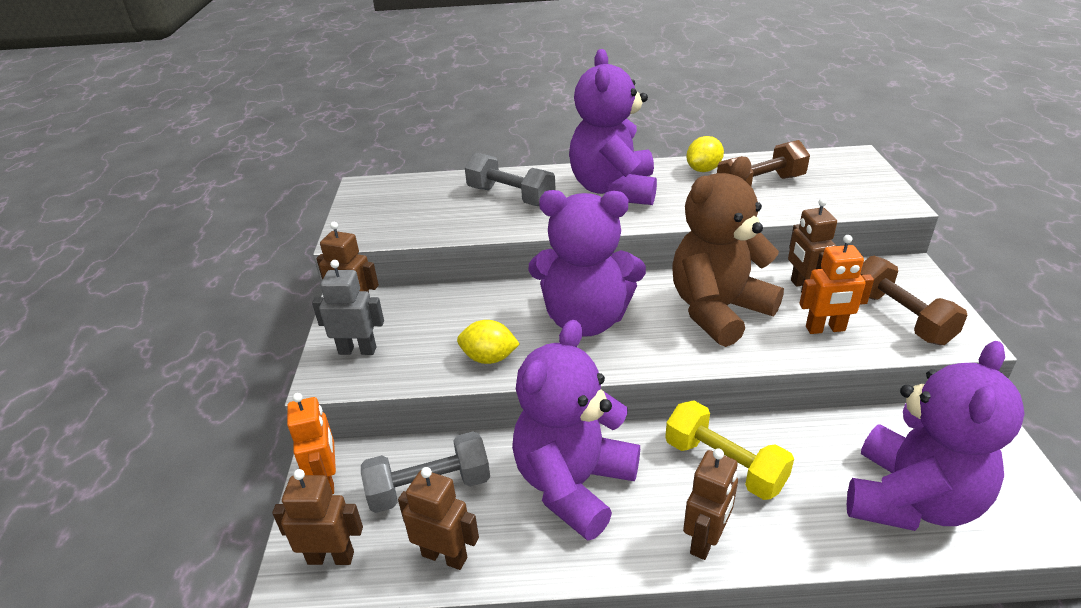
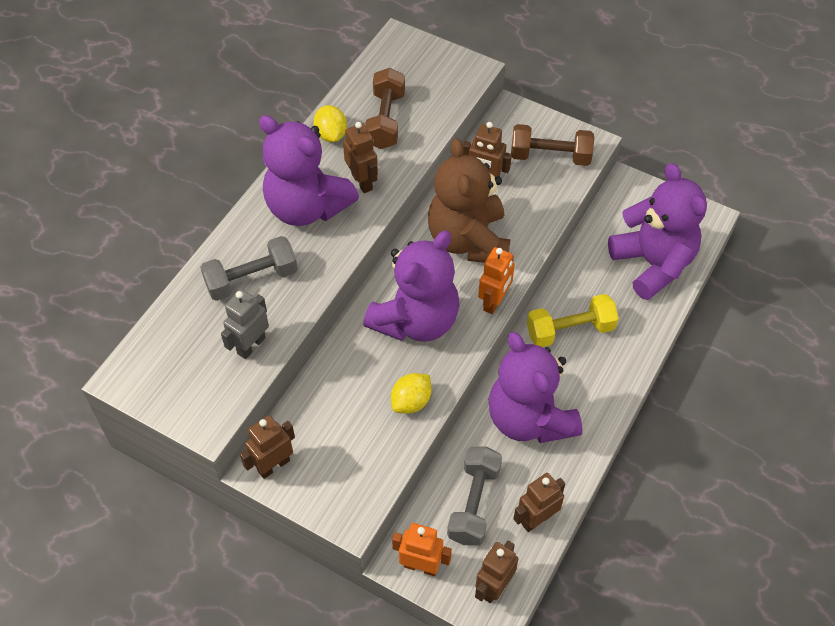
camera: 60 degrees left, 20 degrees up
grey robot [312,260,384,355] -> grey robot moved to [221,289,269,359]
brown robot [683,448,738,560] -> brown robot moved to [343,122,378,193]
orange robot [799,235,874,334] -> orange robot moved to [478,247,515,314]

